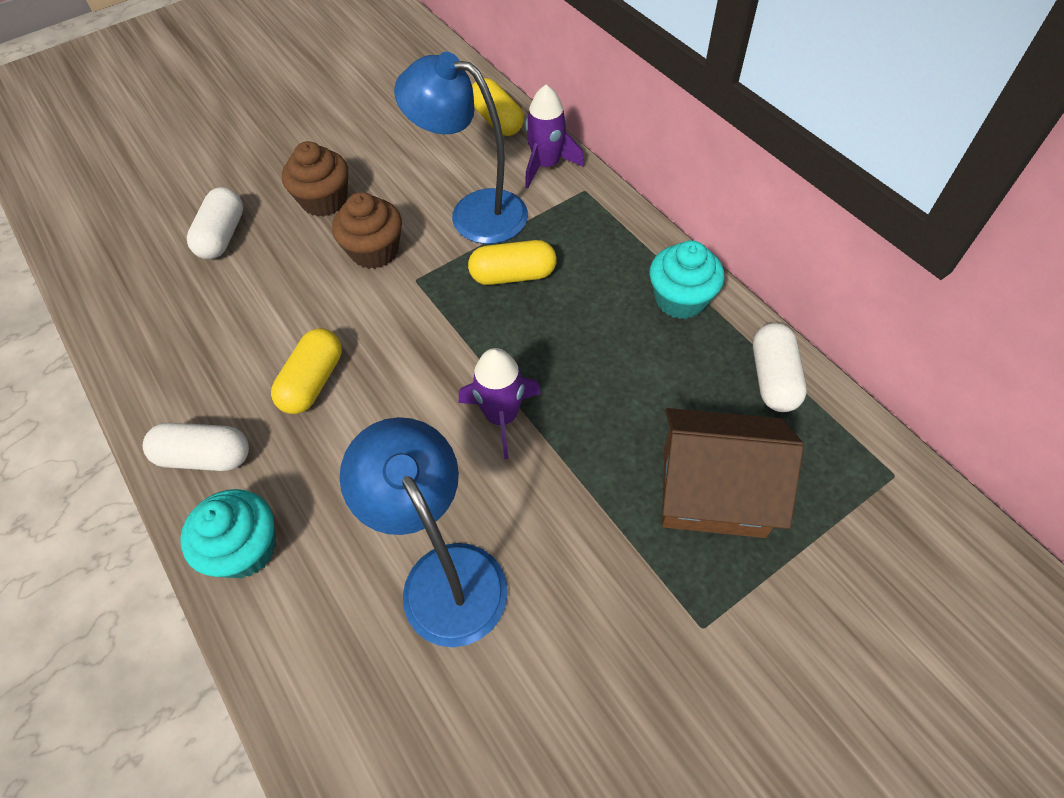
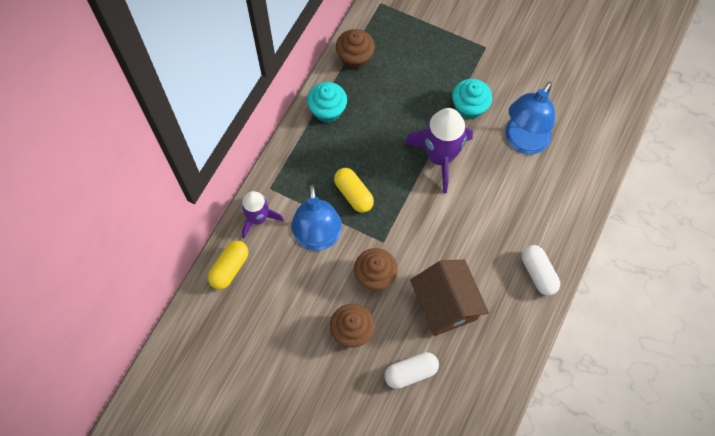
camera: 120 degrees left, 10 degrees up
turquoise cupcake [180,489,276,578] -> turquoise cupcake moved to [452,79,492,119]
yellow capsule [271,328,342,414] -> none
purple rocket [459,348,541,459] -> purple rocket [404,108,473,193], size x1.60
brown house [662,408,804,538] -> brown house moved to [410,260,489,336]
white capsule [753,323,807,412] -> brown cupcake [336,29,375,70]

